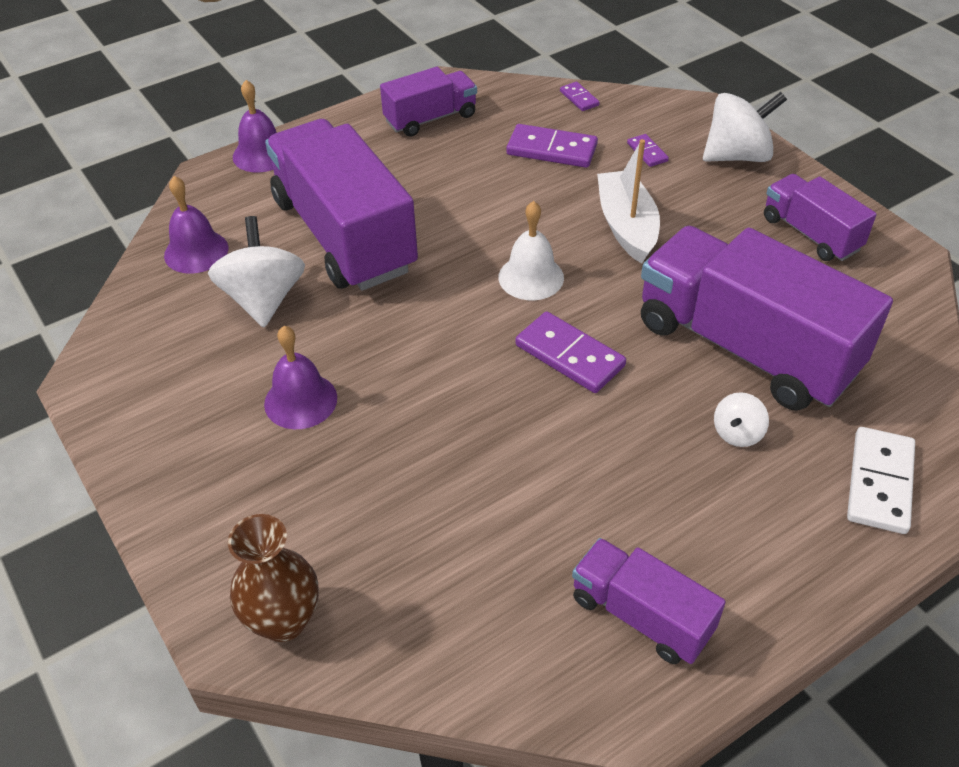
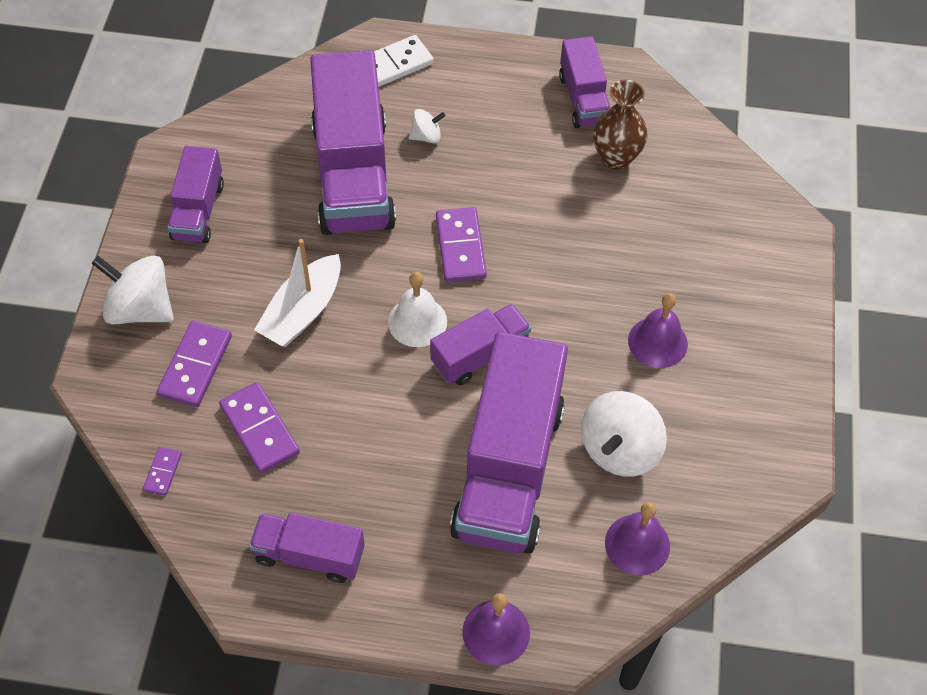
camera: 140 degrees left, 10 degrees up
brown vase [228,514,319,642] -> brown vase moved to [593,80,648,170]
purple domino [627,134,669,167] -> purple domino [157,321,232,407], size x1.90
none -> purple truck [430,304,531,385]

